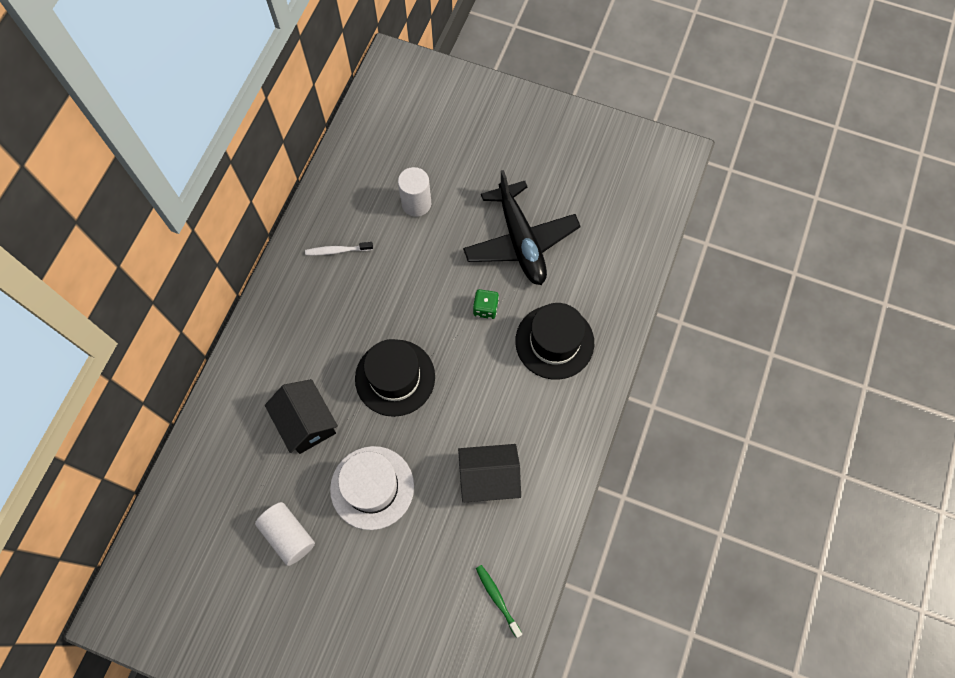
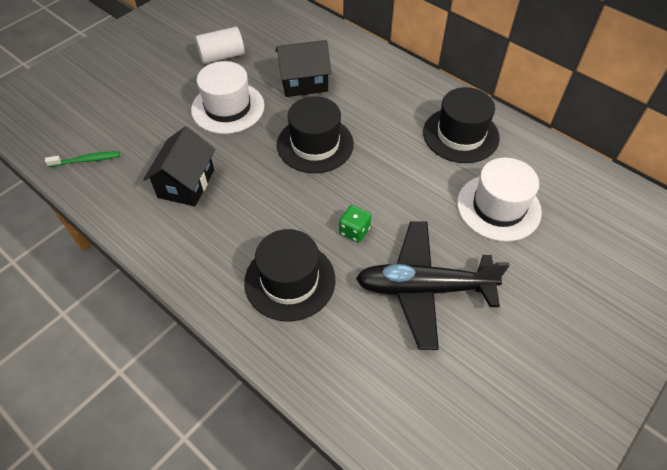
camera: 110 degrees right, 15 degrees down
white toothbrush [305,242,373,255] -> black hat [423,87,500,163]
white cylinder [398,167,431,217] -> white hat [457,158,542,242]

